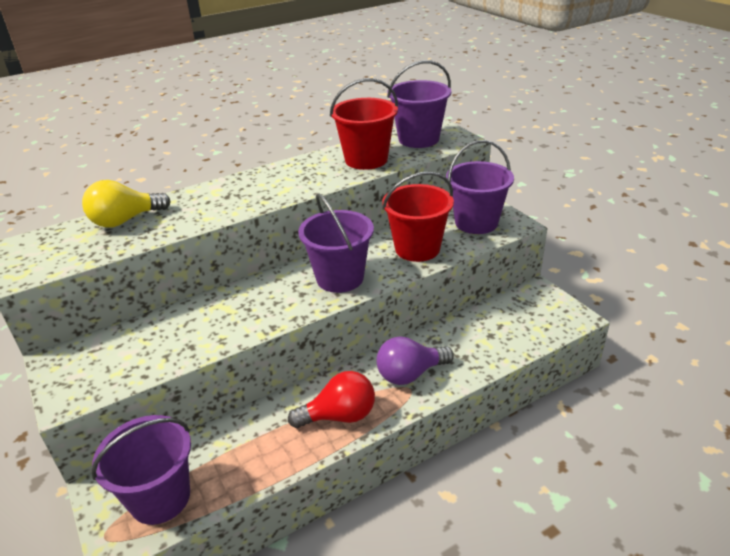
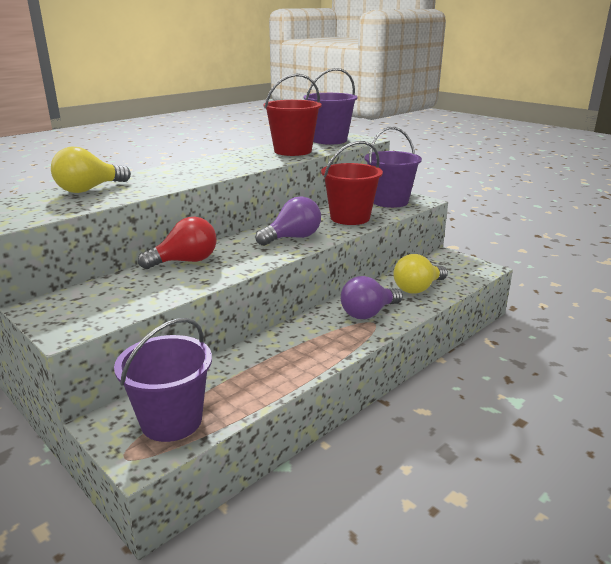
camera: 15 degrees left, 10 degrees down
red light bulb [288,371,375,428] -> red light bulb moved to [138,217,217,269]
purple bucket [298,193,374,293] -> purple light bulb [255,196,321,246]
none -> yellow light bulb [394,254,448,294]

